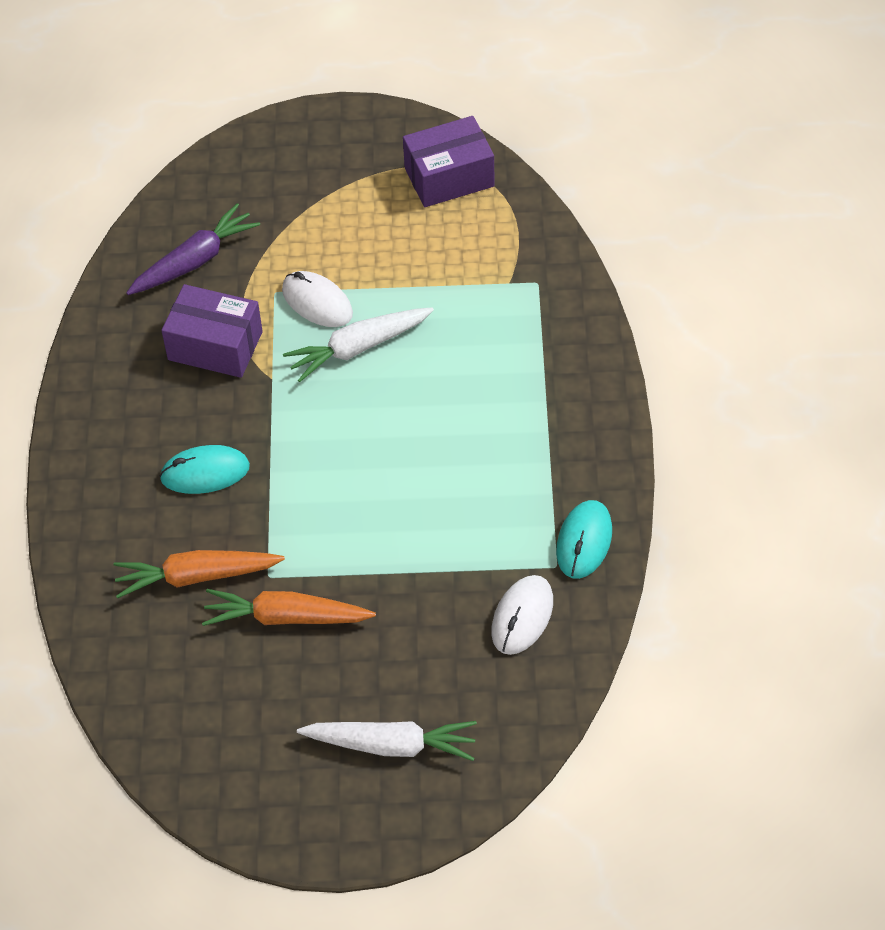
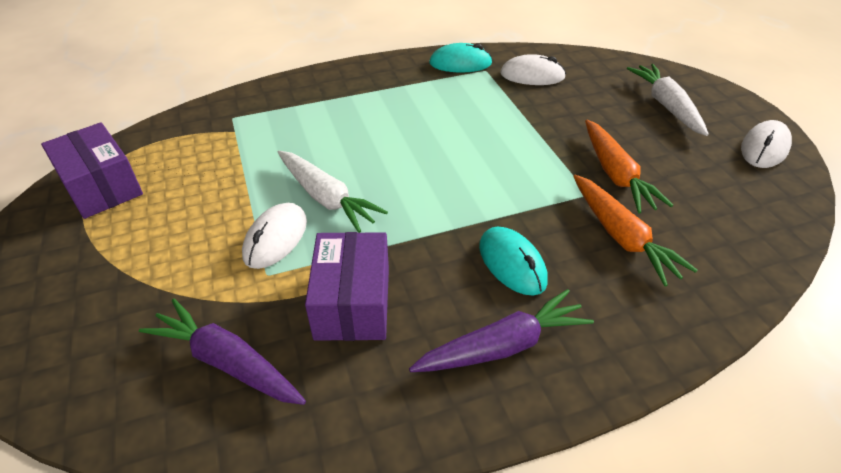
camera: 110 degrees left, 10 degrees down
none -> purple carrot [409,289,594,372]
none -> white mouse [741,120,792,168]

